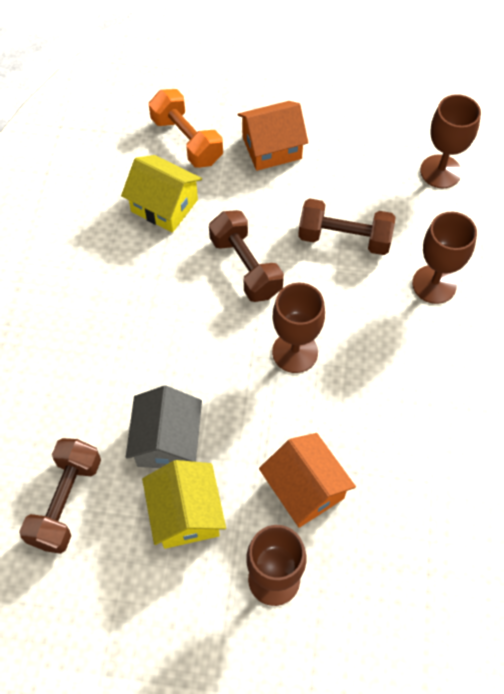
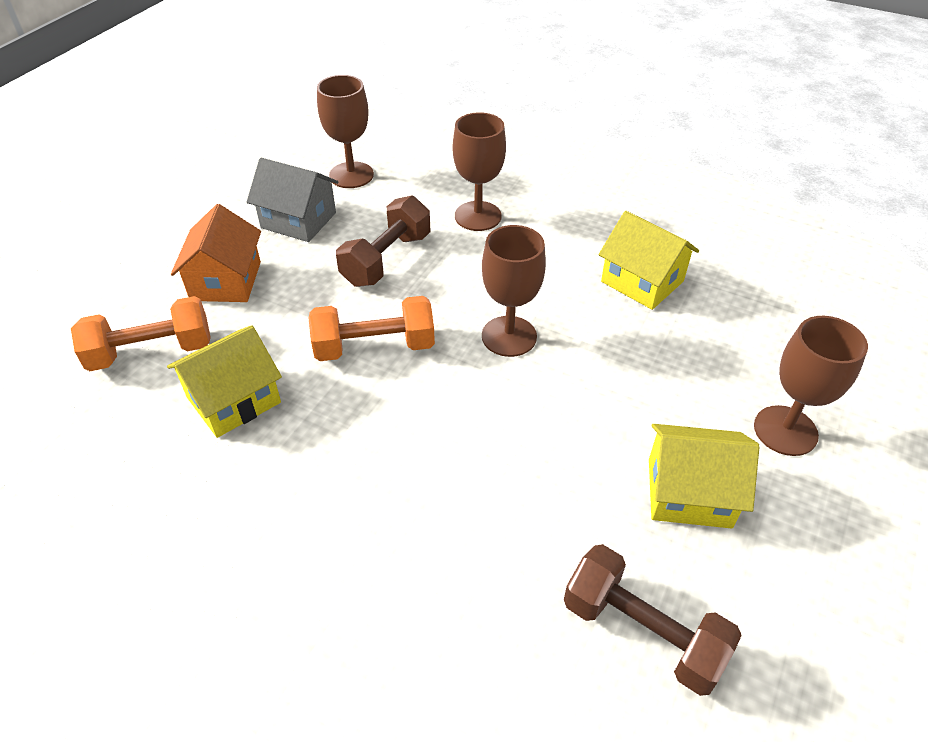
camera: 70 degrees left, 15 degrees down
grey house [126,386,202,468] -> grey house moved to [247,158,338,242]
brown dumbbell [209,210,284,302] -> orange dumbbell [309,296,435,361]
orange house [259,433,356,528] -> none
none -> yellow house [598,211,699,310]

